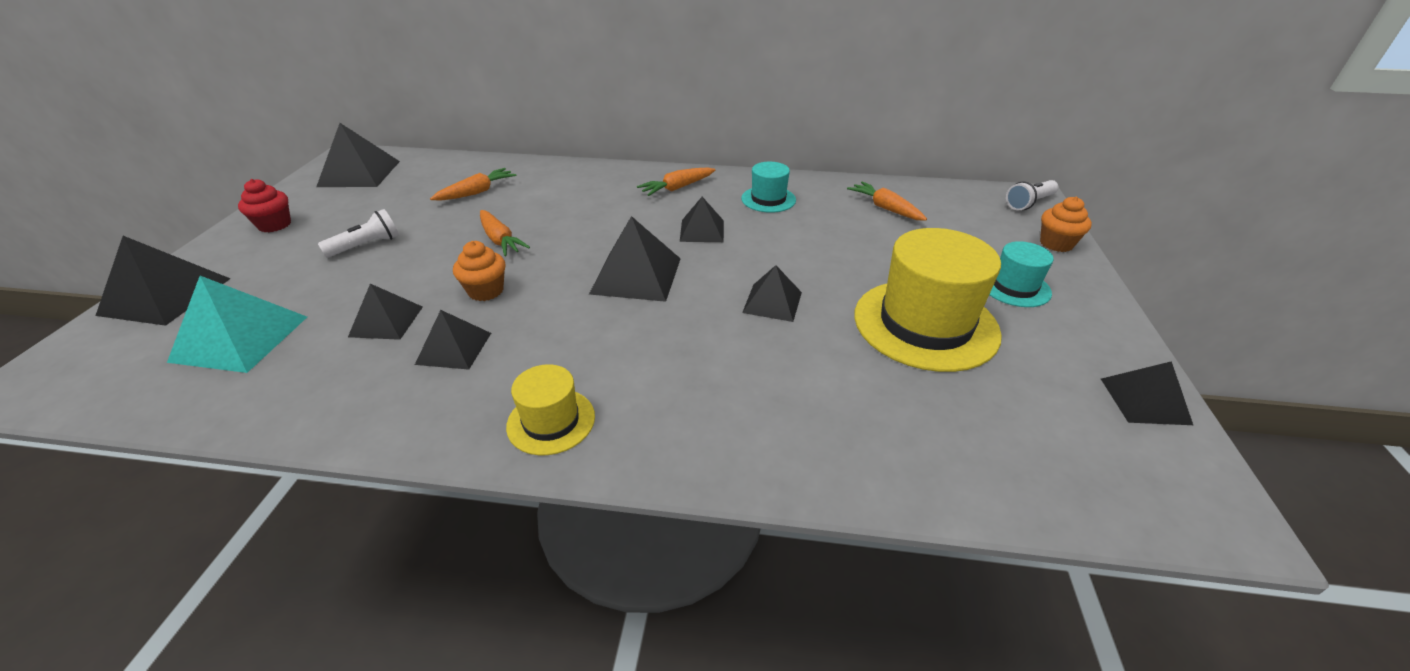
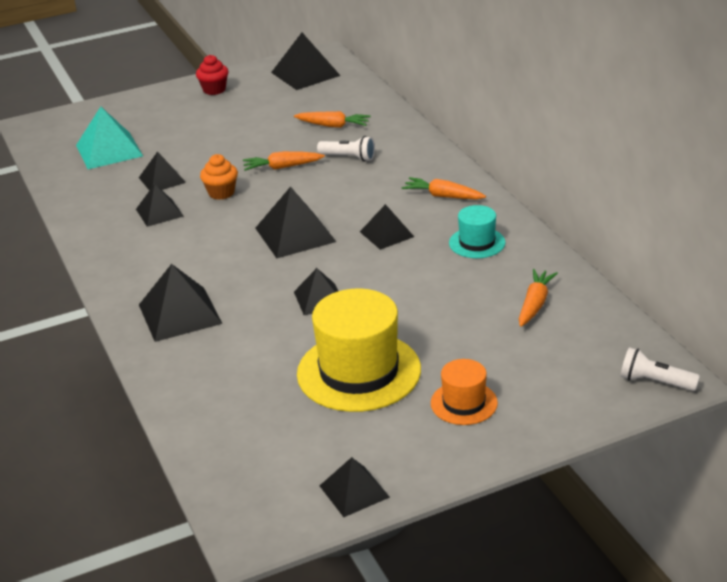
camera: 60 degrees right, 5 degrees down
black pyramid [95,236,231,326] -> black pyramid moved to [139,264,223,342]
white flashlight [318,209,399,258] -> white flashlight moved to [317,136,375,161]
orange carrot [480,210,530,256] -> orange carrot turned 60 degrees clockwise [243,151,325,171]
yellow hat [506,364,595,455] -> none
turquoise hat [989,241,1054,307] -> orange hat [431,359,498,425]
orange cupcake [1040,196,1092,252] -> none

